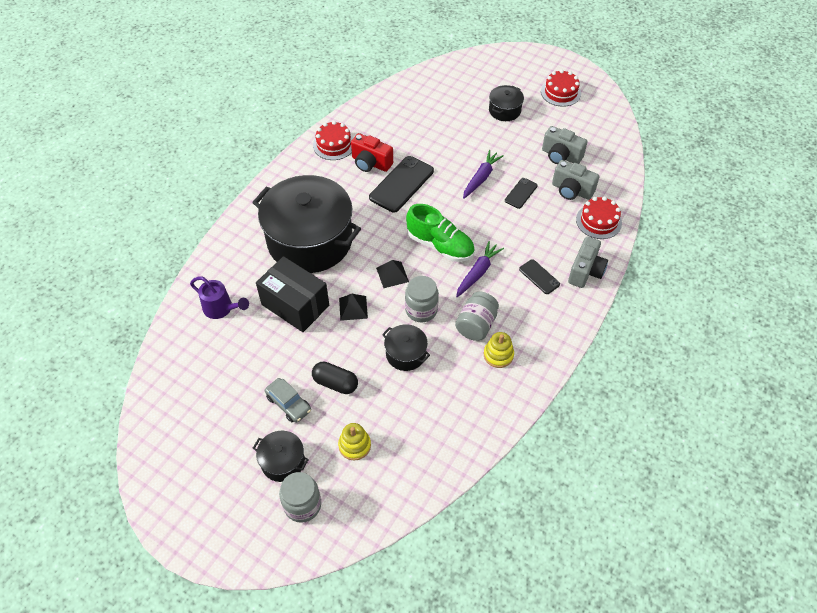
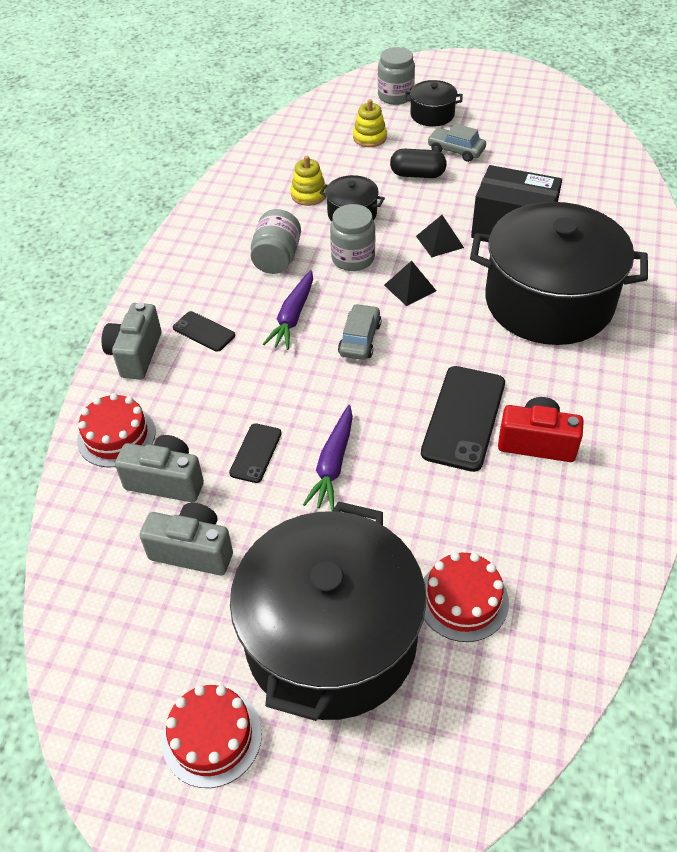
camera: 165 degrees right, 5 degrees down
purple watering can [190,276,249,319] -> none
red cake [313,121,353,160] -> red cake moved to [423,552,509,642]
green shoe [406,204,475,262] -> grey car [338,304,381,360]
yellow stacking toy [484,332,514,368] -> yellow stacking toy moved to [291,156,327,206]
black pot [489,85,524,121] -> black pot [230,501,426,721], size x2.33

